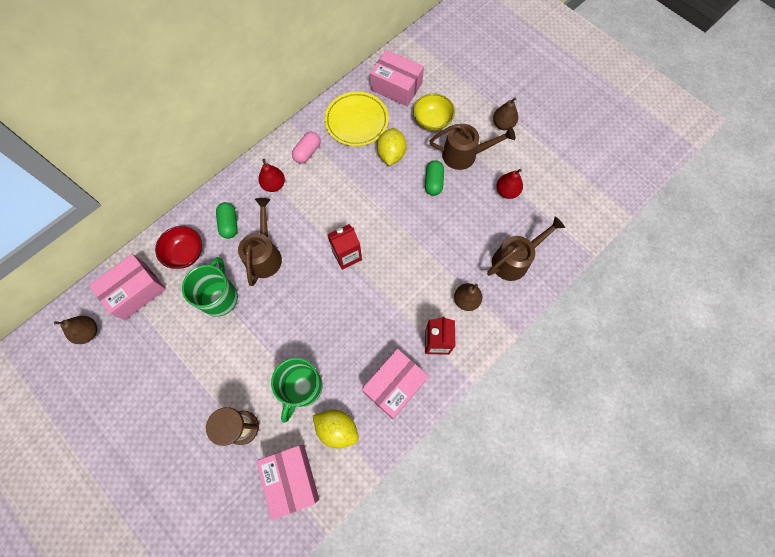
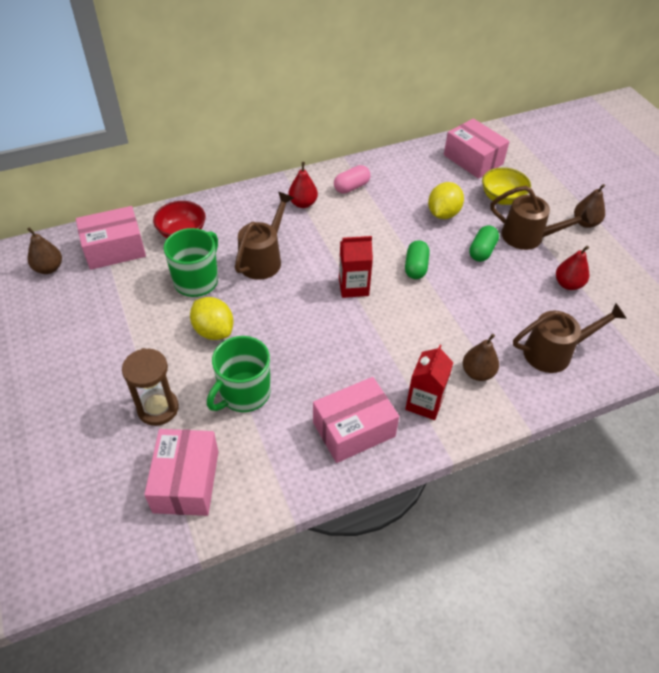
camera: 20 degrees right, 20 degrees down
green capsule [216,202,238,239] -> green capsule moved to [405,240,430,279]
yellow lemon [313,410,359,449] -> yellow lemon moved to [190,297,234,340]
yellow plate [324,92,389,146] -> none

